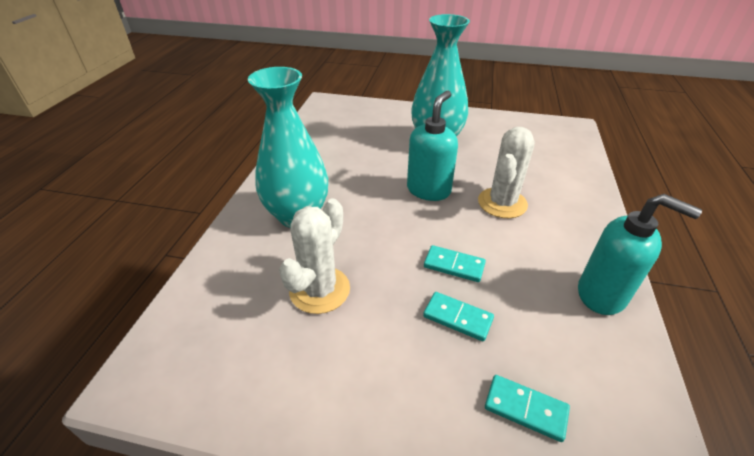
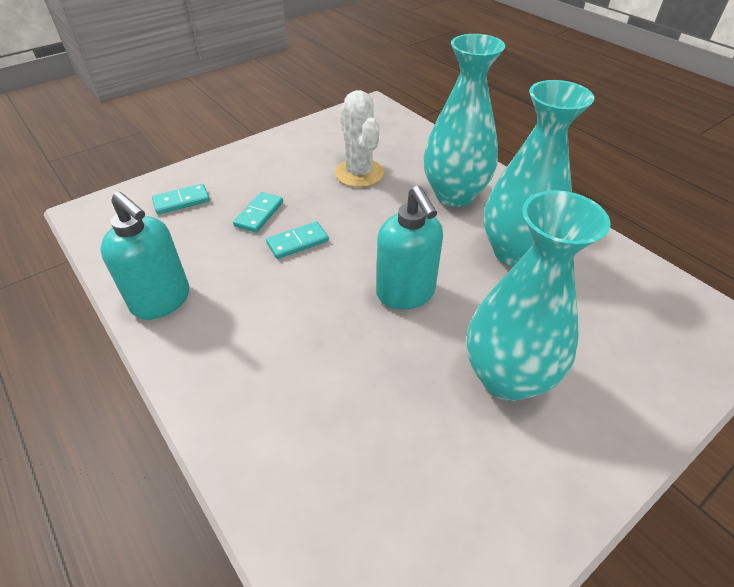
camera: 130 degrees right, 5 degrees up
turquoise domino [423,292,494,341] -> turquoise domino turned 45 degrees counterclockwise [233,192,283,233]
white cactus [478,127,535,218] -> none
turquoise soap dispenser [578,194,702,315] -> turquoise soap dispenser turned 120 degrees counterclockwise [100,192,189,320]
none -> turquoise vase [484,80,594,267]

